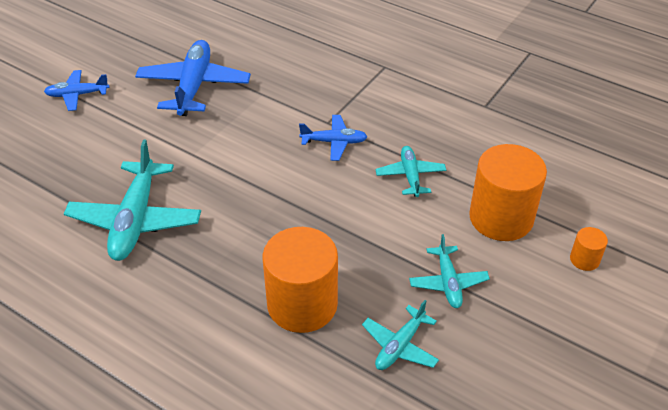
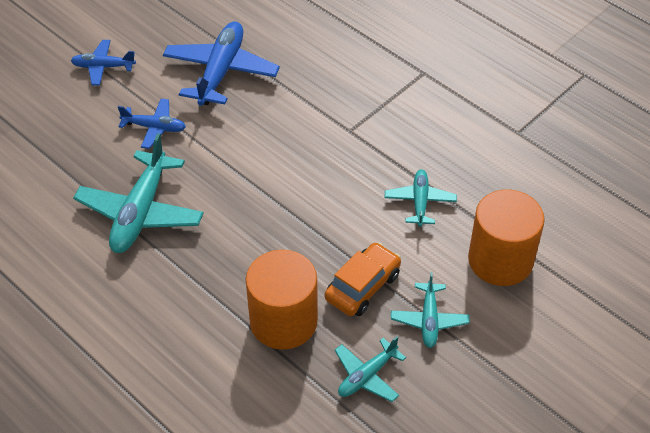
camera: 10 degrees right, 5 degrees up
blue plane [299,115,367,161] -> blue plane moved to [118,98,186,149]
orange cylinder [570,227,608,271] -> none
none -> orange car [325,242,401,316]

